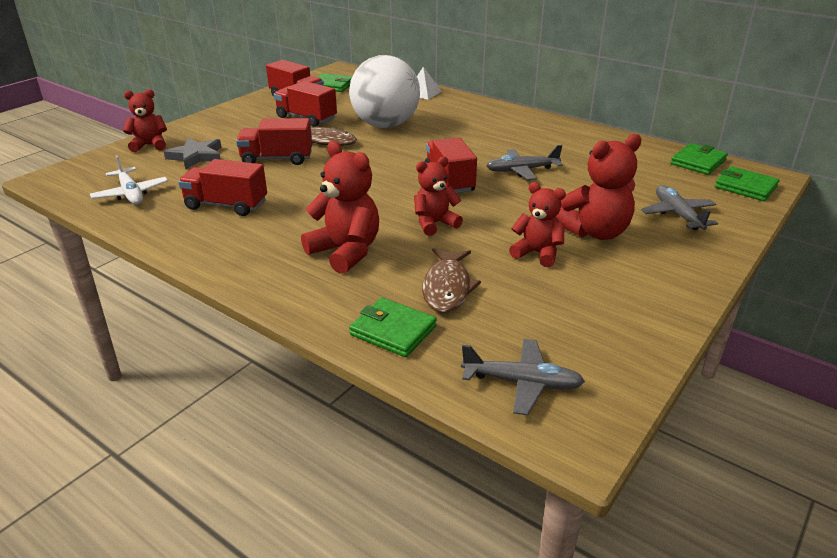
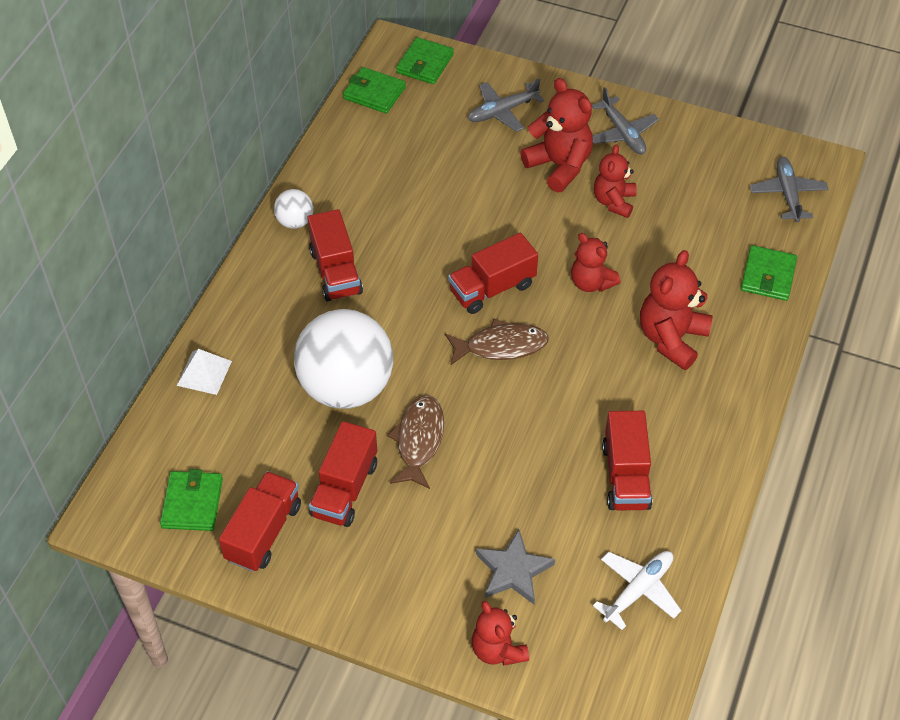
camera: 105 degrees left, 20 degrees up
red truck [236,118,312,165] -> red truck moved to [308,209,363,301]
brown fish [422,248,481,313] -> brown fish moved to [445,318,549,366]
grey plane [486,145,563,180] -> grey plane moved to [592,87,659,154]
none -> white ball [274,189,313,229]

